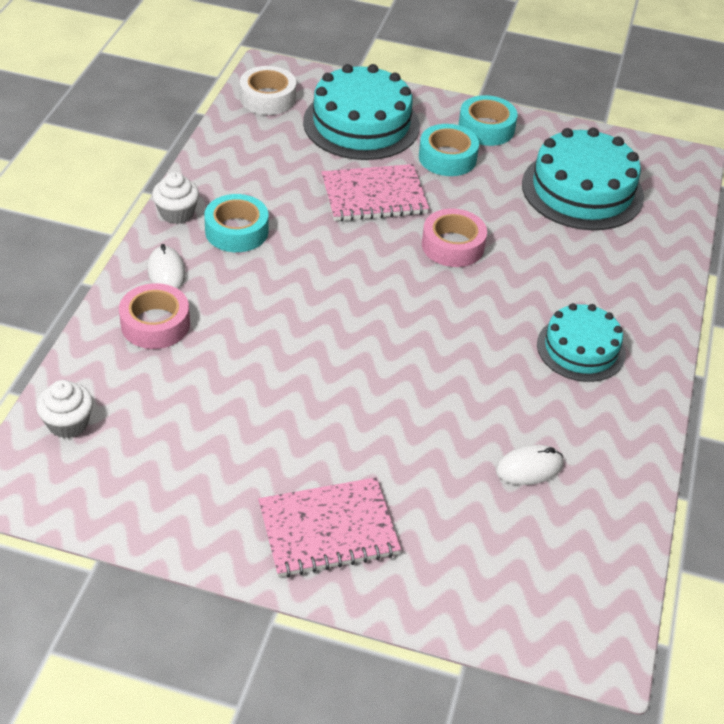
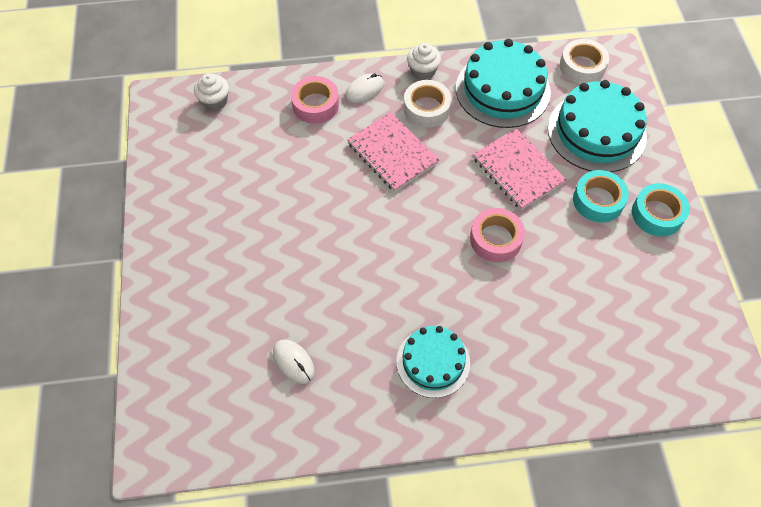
camera: 70 degrees right, 15 degrees up
turquoise tape [204,194,269,252] -> white tape [404,80,452,128]
pink notebook [258,477,401,578] -> pink notebook moved to [347,112,439,192]
turquoise cake [522,127,644,230] -> turquoise cake moved to [456,39,551,128]

